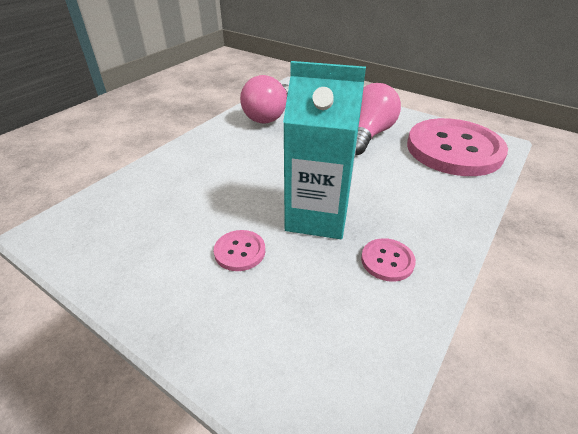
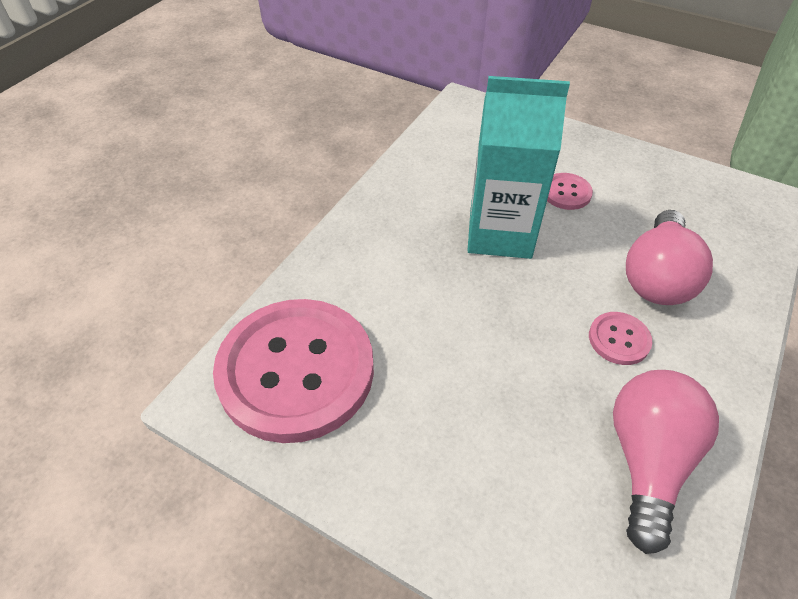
camera: 175 degrees right, 10 degrees up
pink light bulb [355,83,401,155] -> pink light bulb moved to [626,210,713,305]
pink button [361,238,416,282] -> pink button moved to [589,312,652,365]

